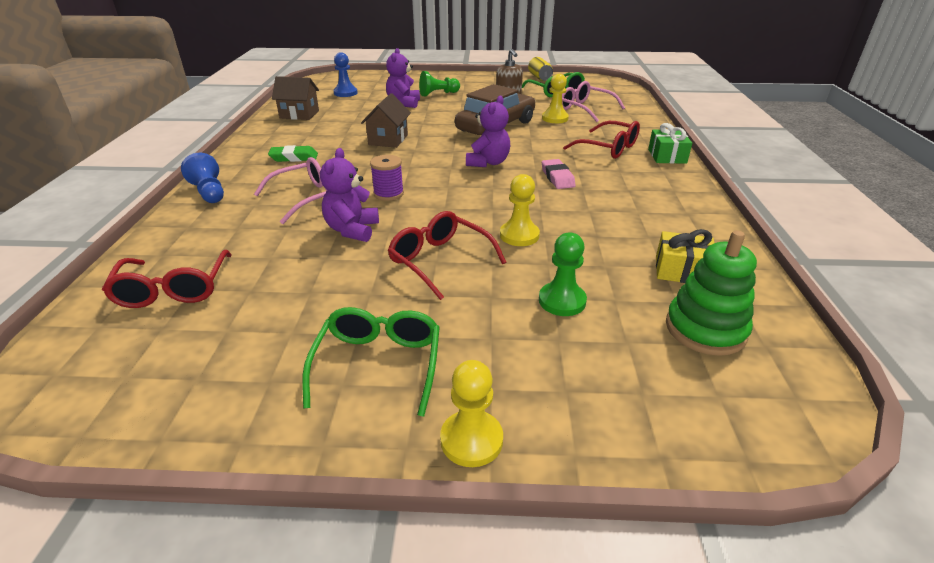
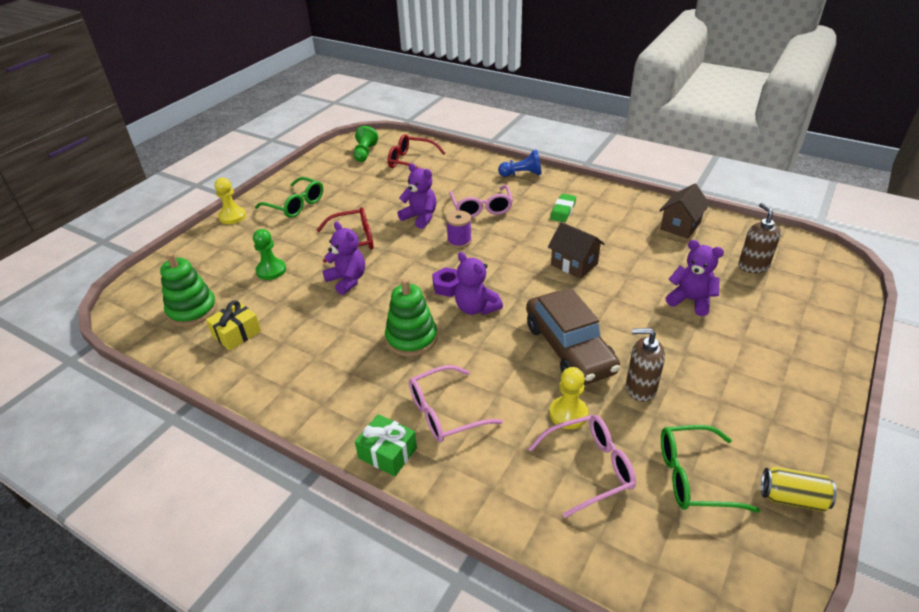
camera: 120 degrees right, 5 degrees up
blue pawn [334,52,358,97] -> brown soap dispenser [738,203,781,273]
green pawn [419,71,460,96] -> green pawn moved to [354,126,378,162]
yellow pawn [500,174,540,246] -> purple teddy bear [322,222,365,295]
pink eraser [542,159,576,189] -> green stacking toy [385,278,437,357]
red glasses [563,121,640,159] -> pink glasses [409,365,503,443]
none -> purple nut [432,267,459,297]

